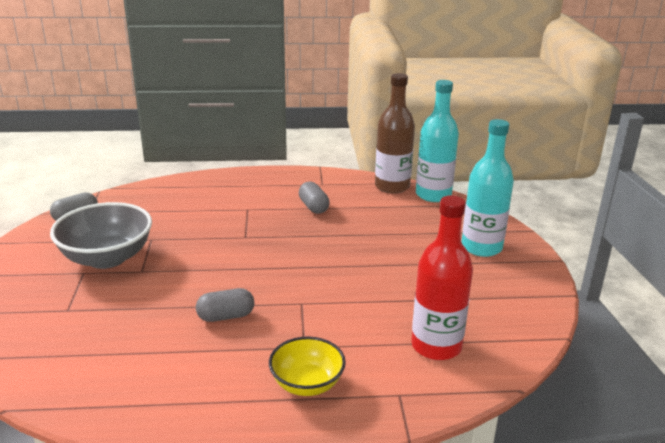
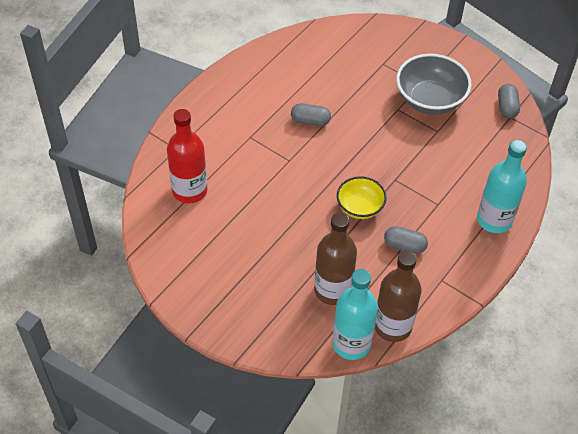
camera: 130 degrees right, 25 degrees up
grey capsule [196,288,254,322] -> grey capsule turned 75 degrees clockwise [291,103,331,126]
yellow bowl [269,336,346,396] -> yellow bowl moved to [337,176,387,219]
turquoise bottle [461,119,514,257] -> turquoise bottle moved to [477,140,527,233]
none -> brown bottle [314,213,357,305]

